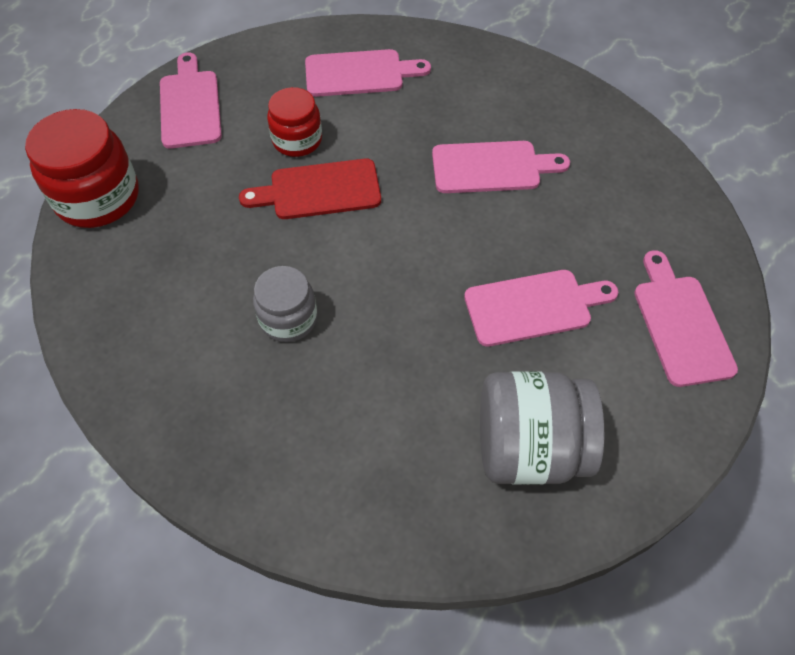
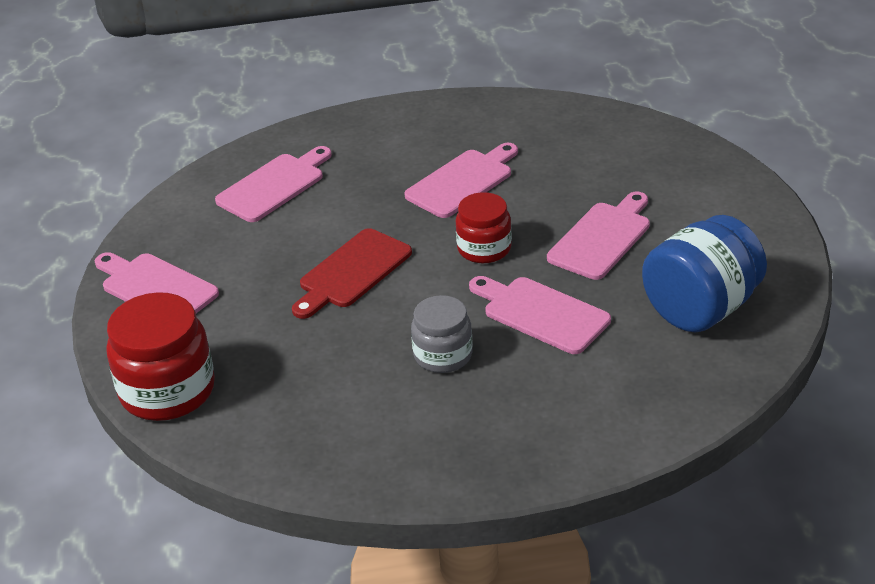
camera: 40 degrees left, 20 degrees down
red jar [267,87,322,157] -> red jar moved to [456,192,512,263]
grey jar [480,371,605,485] -> blue jar [642,215,767,332]
pink cutting board [634,250,738,387] -> pink cutting board moved to [469,276,611,354]

